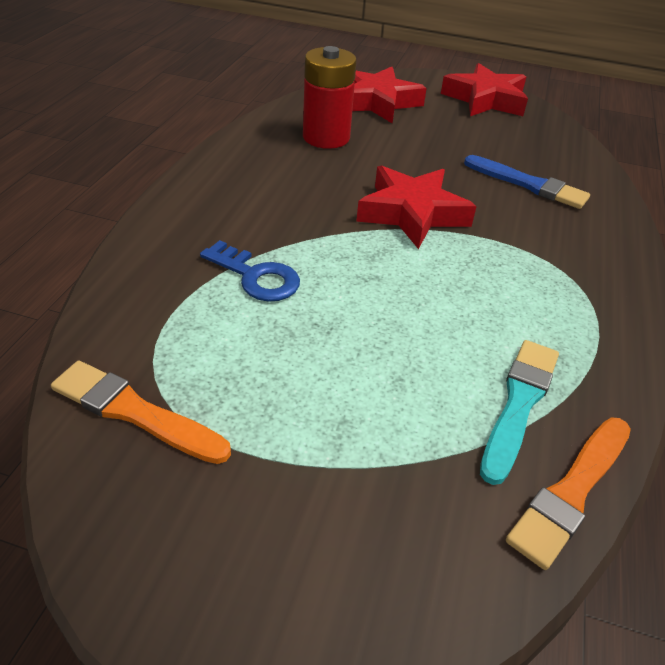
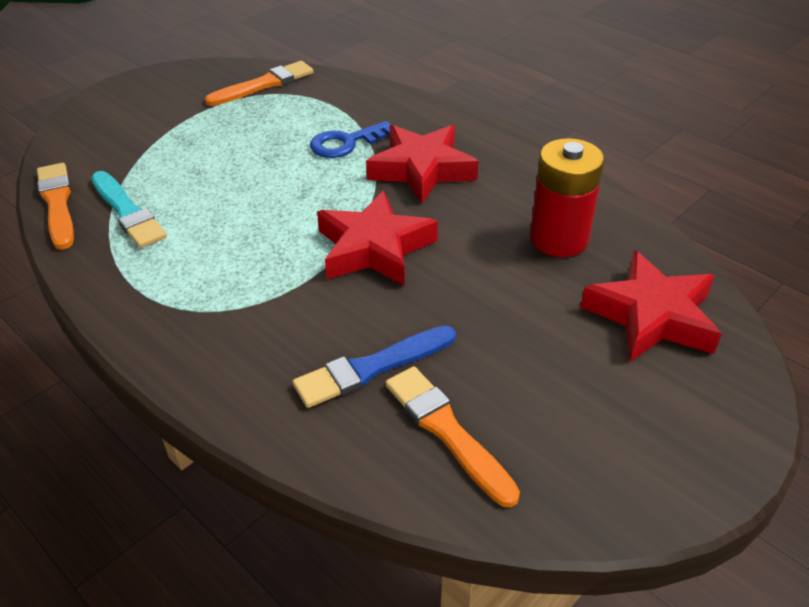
camera: 120 degrees right, 0 degrees up
red star [441,63,528,116] -> red star moved to [366,125,478,204]
none -> orange brush [385,366,520,507]

